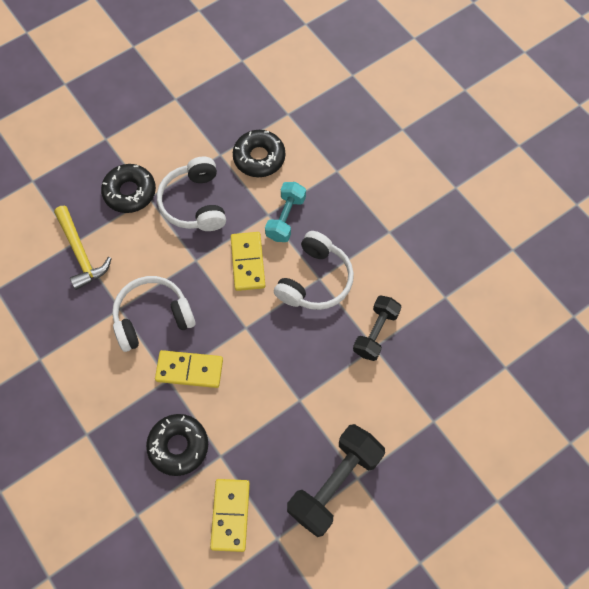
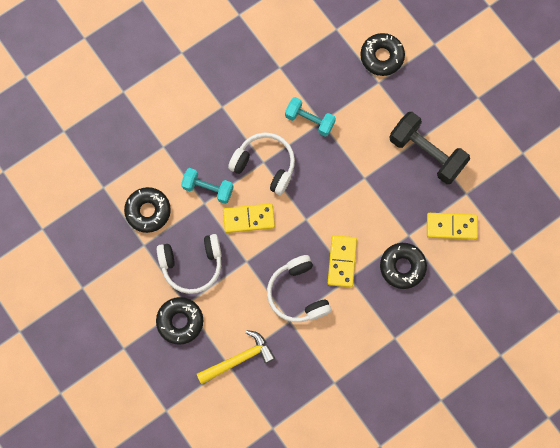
camera: 90 degrees left, 10 degrees up
black dumbbell [353,295,401,361] -> turquoise dumbbell [285,97,336,137]
none -> black donut [360,33,405,76]

